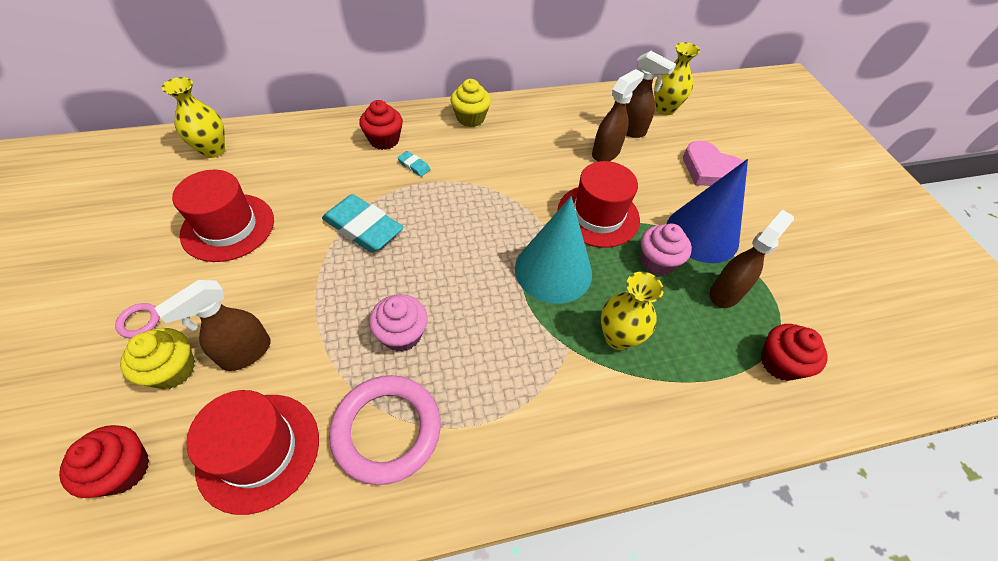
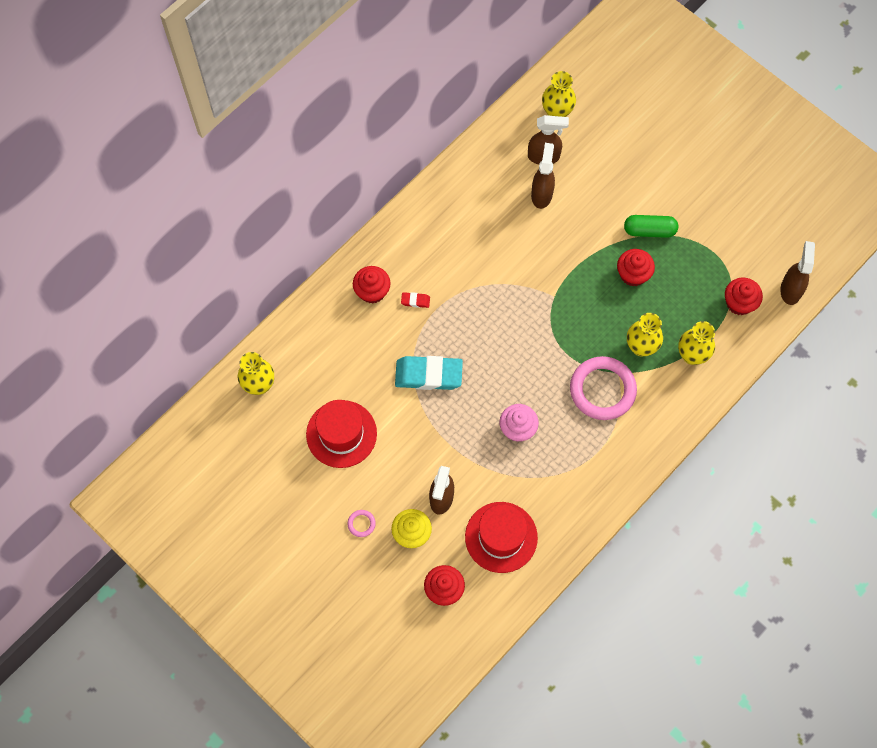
camera: 30 degrees left, 15 degrees up
pink ring [329,375,441,485] -> pink ring moved to [570,356,637,420]
turquoise eraser [397,151,430,177] -> red eraser [401,292,430,308]
yellow cupcake [451,79,491,127] -> none
turquoise cone [515,196,592,304] -> none
red hat [557,161,640,248] -> none
pink cupcake [641,223,692,275] -> red cupcake [617,249,655,287]
blue cone [667,159,748,263] -> green capsule [624,215,678,238]
pink heart [683,141,748,186] -> none
brown spray bottle [710,210,794,308] -> brown spray bottle moved to [780,241,815,305]
none -> yellow vase [678,321,715,365]

